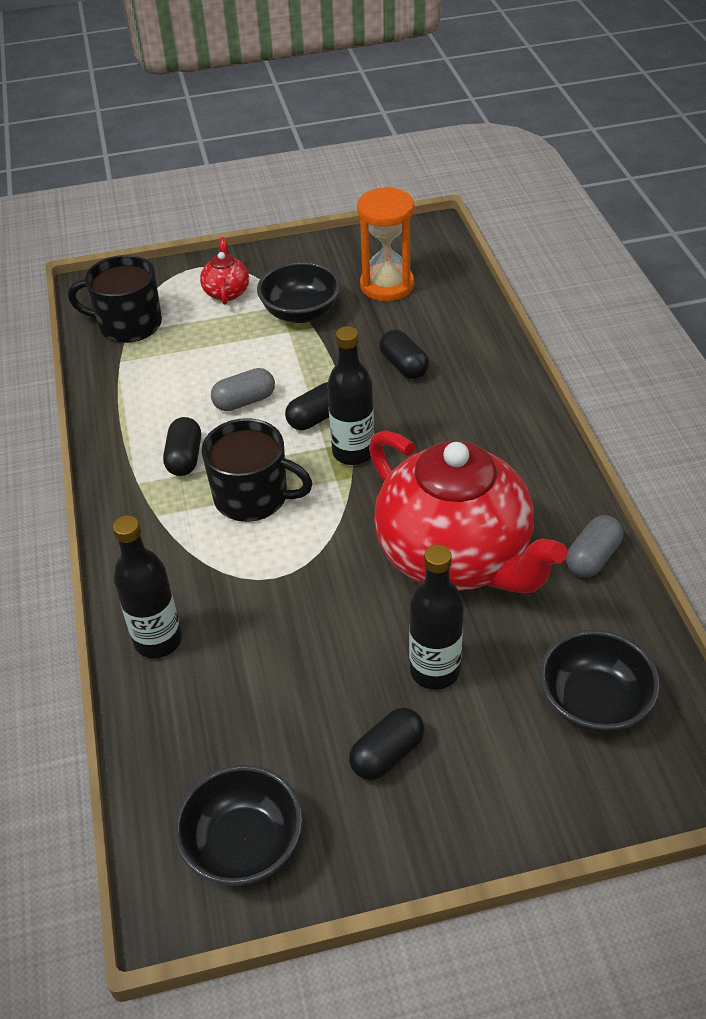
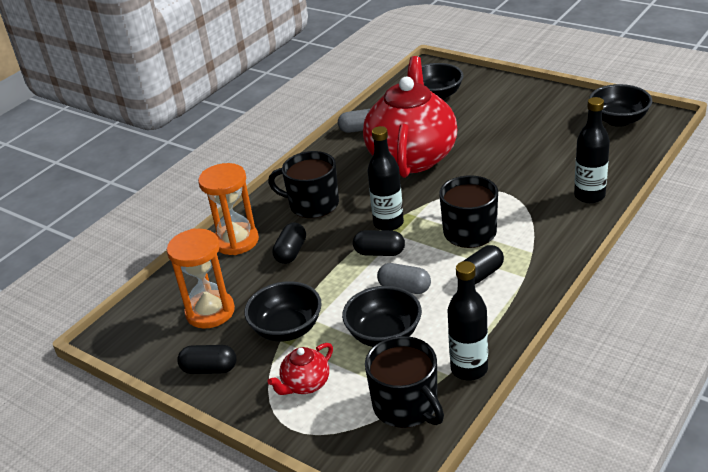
camera: 130 degrees left, 10 degrees down
black capsule [349,708,424,780] -> black capsule moved to [177,345,236,374]
black bottle [409,545,464,690] -> black bottle moved to [447,261,488,381]
none -> orange hourglass [198,163,259,255]
none -> black mug [268,151,339,218]
none -> black bowl [342,286,422,347]

